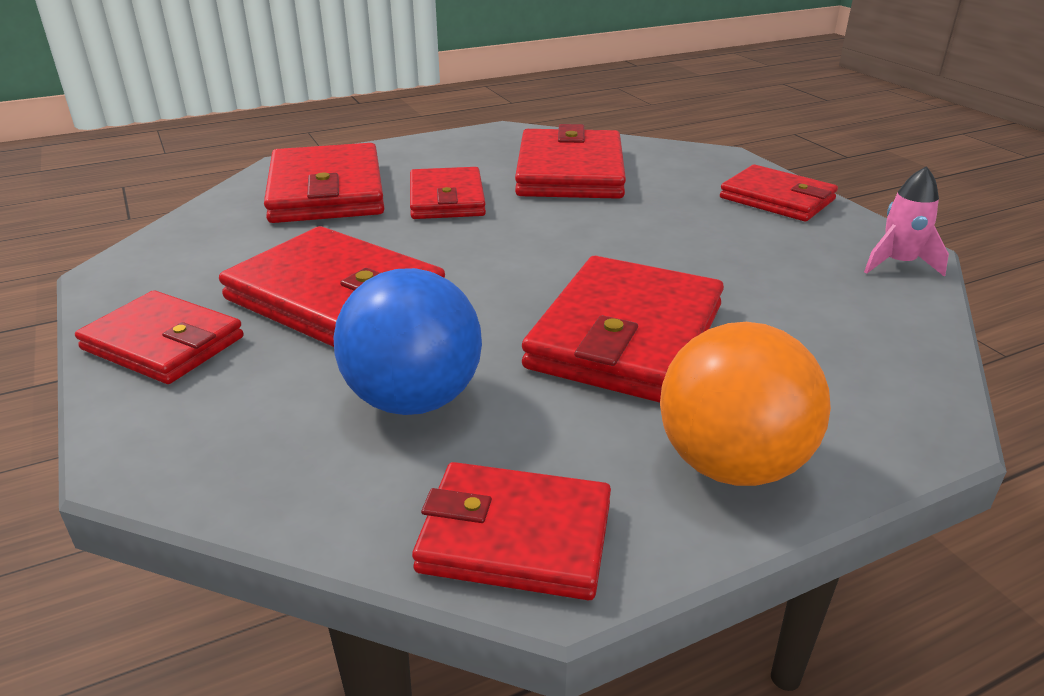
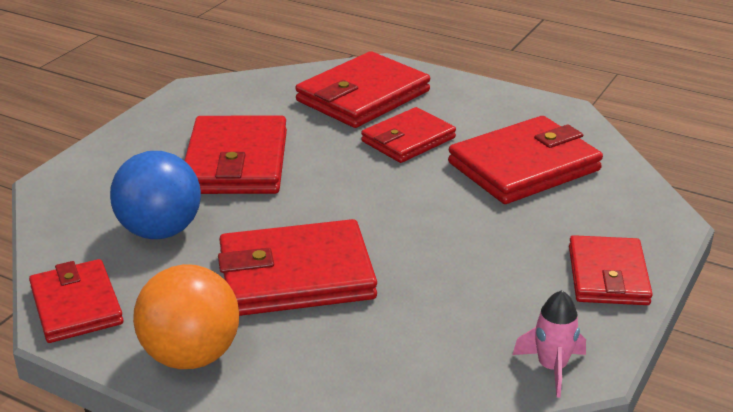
camera: 55 degrees right, 0 degrees up
red wallet [75,290,244,384] -> none

